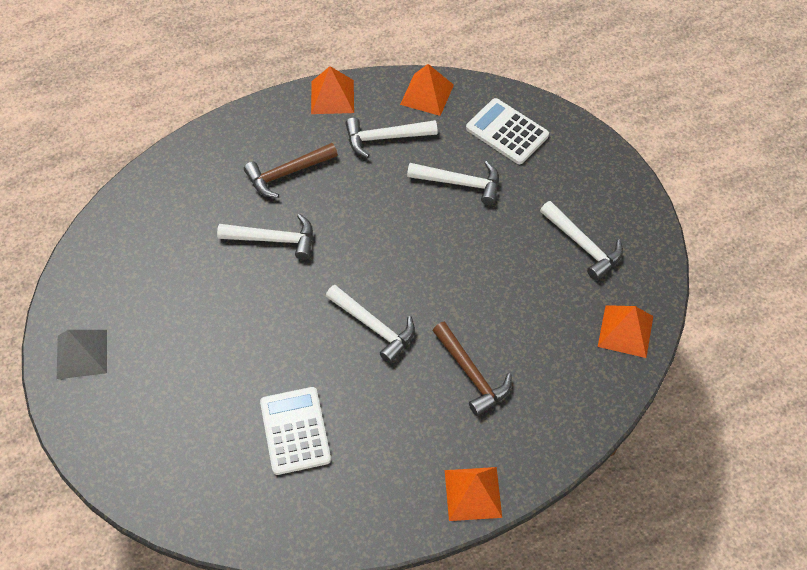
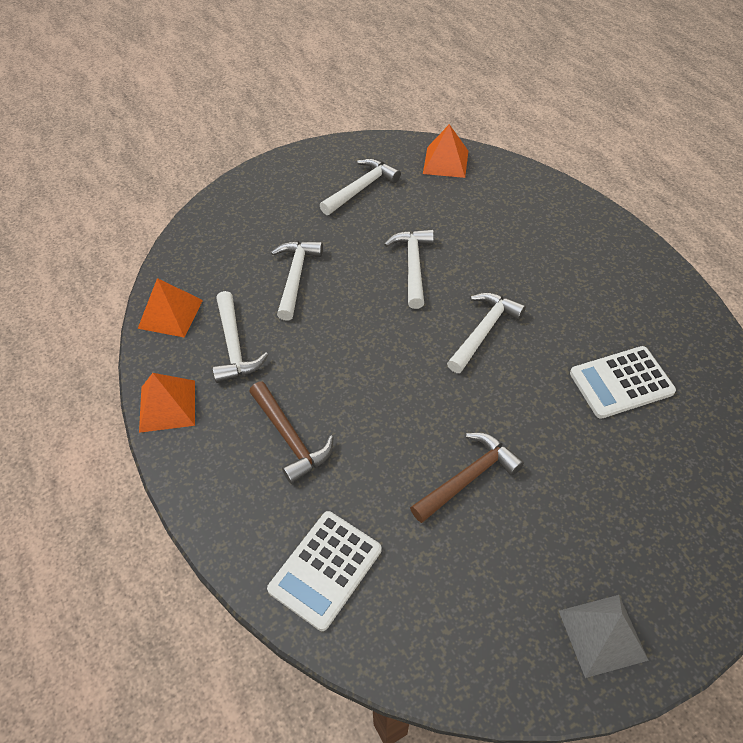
camera: 95 degrees left, 5 degrees down
white hammer [217,214,313,260] -> white hammer moved to [384,229,434,309]
brown hammer [432,322,512,416] -> brown hammer moved to [410,433,524,523]
orange pyramid [445,467,502,521] -> none
white calculator [466,98,549,164] -> white calculator moved to [267,511,381,631]

